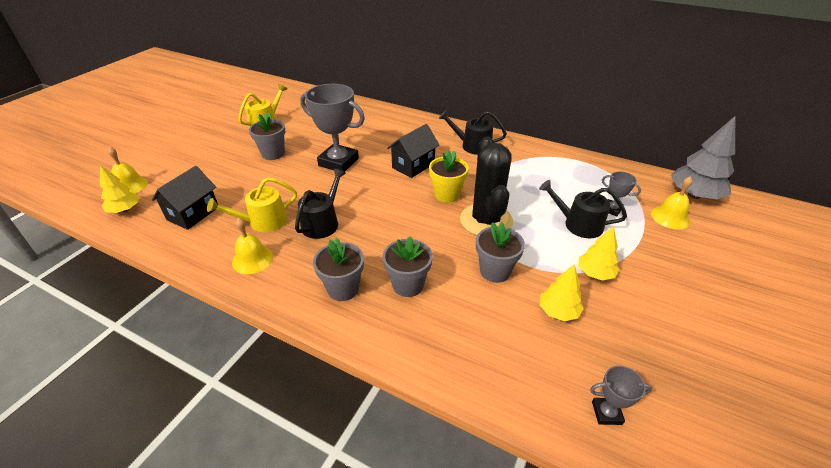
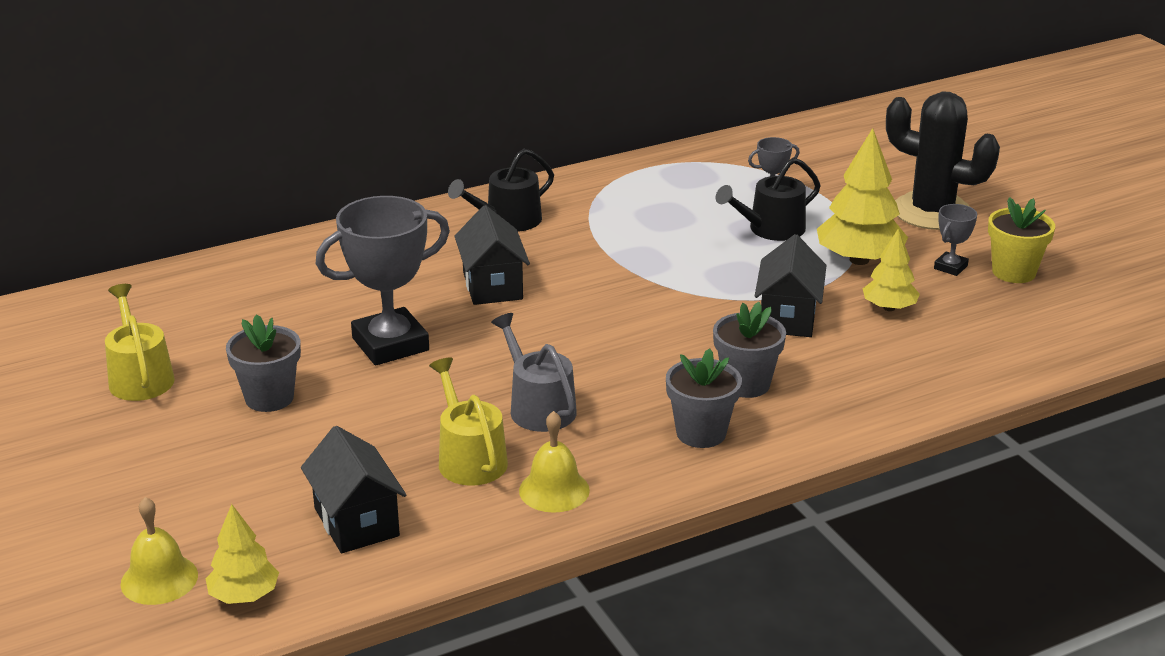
camera: 55 degrees left, 10 degrees down
yellow watering can [207,177,297,232] -> yellow watering can turned 150 degrees clockwise [429,358,508,486]
black watering can [295,169,346,239] -> grey watering can [491,313,577,432]
yellow flower pot [429,150,469,203] -> yellow flower pot moved to [988,197,1055,283]
black cactus [460,137,513,236] -> black cactus moved to [886,91,1000,230]
grey flower pot [476,222,525,283] -> black house [755,234,827,337]
yellow tree [579,226,620,281] -> yellow tree [817,128,908,265], size x1.68
grey trophy [590,366,652,425] -> grey trophy moved to [934,204,977,276]
yellow bell [651,176,693,229] -> none
grey tree [671,116,735,199] -> none

